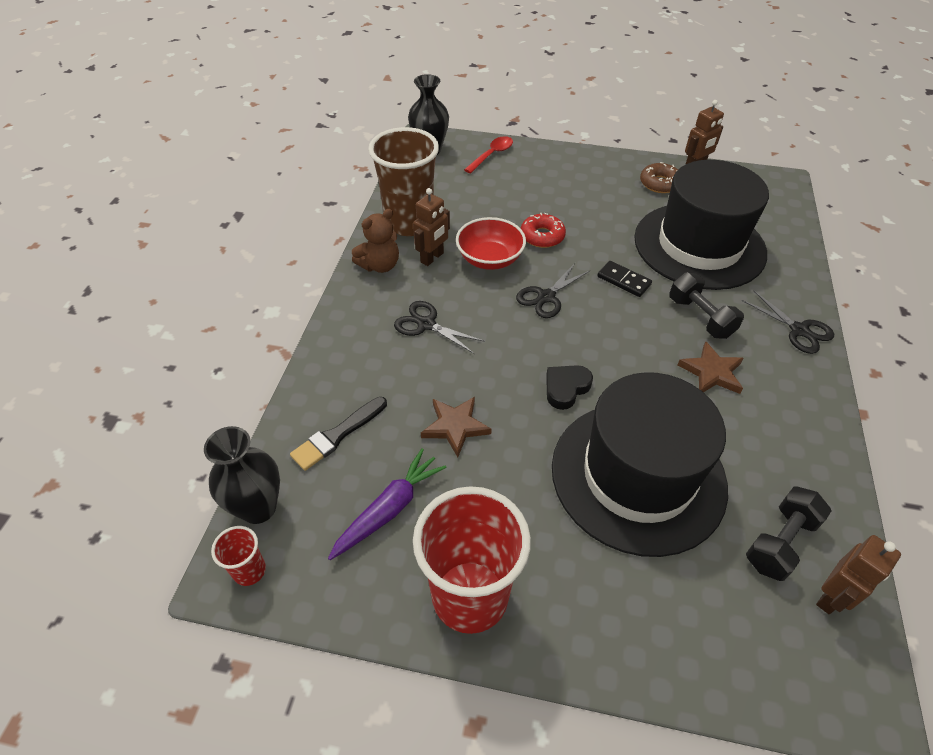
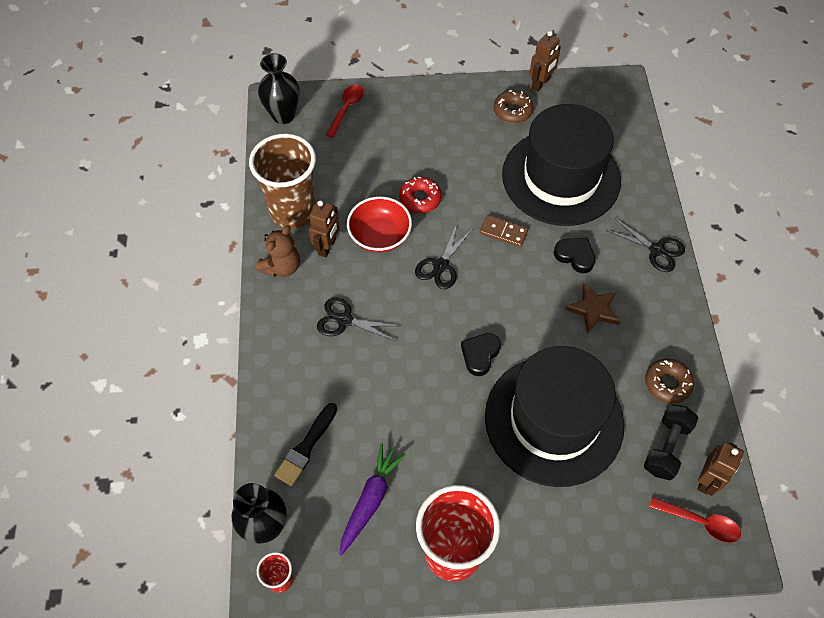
camera: 15 degrees left, 10 degrees up
brown star [421,397,492,457] -> none
black domino [597,261,652,297] -> brown domino [480,215,528,247]
black dumbbell [669,272,744,339] -> black heart [554,238,595,273]
none -> brown donut [645,359,694,404]
none -> red spoon [649,497,741,543]

